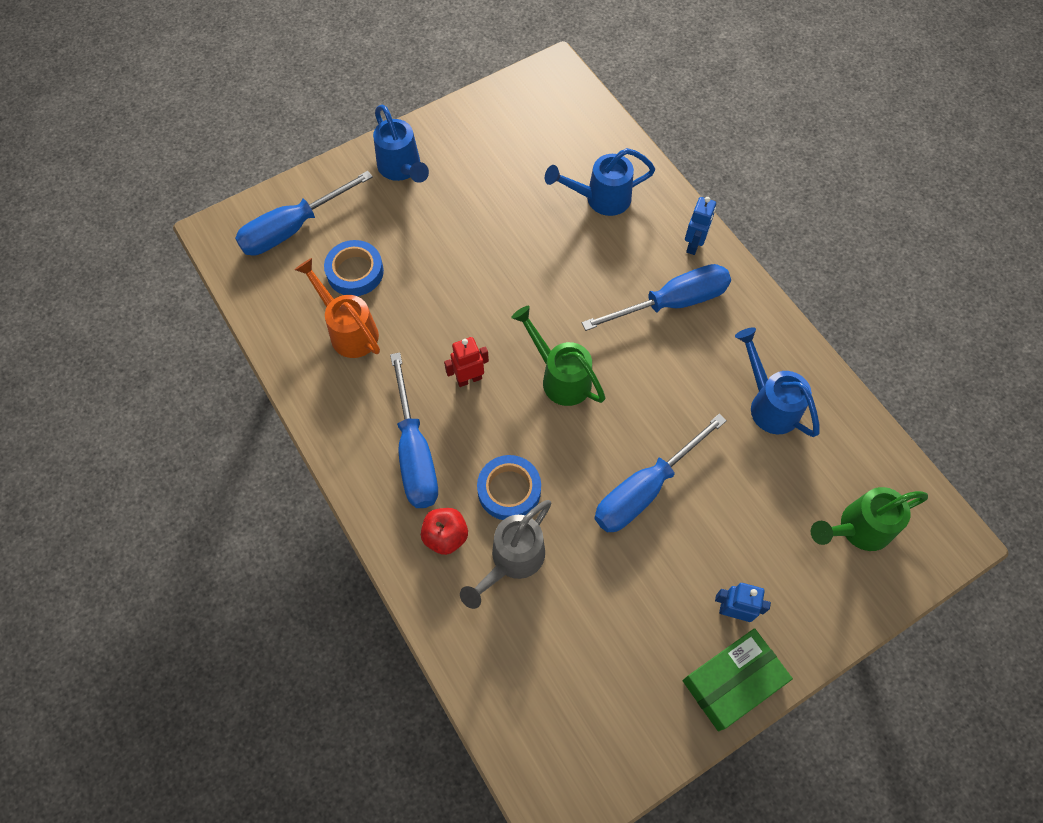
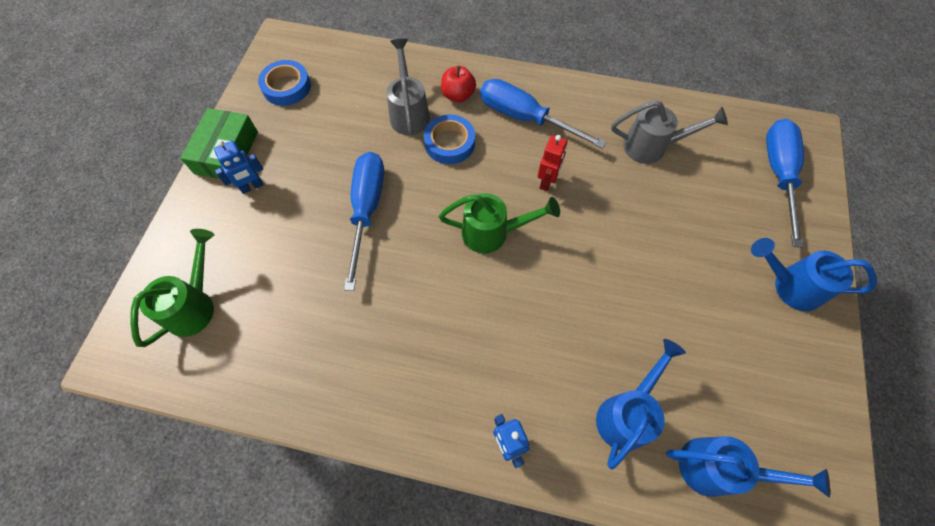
camera: 135 degrees right, 0 degrees up
orange watering can [295,258,380,358] -> grey watering can [611,100,728,164]
blue tape [324,240,384,296] -> blue tape moved to [258,60,311,106]
blue screwdriver [582,264,731,331] -> none
blue watering can [735,327,820,437] -> blue watering can moved to [666,436,830,498]

